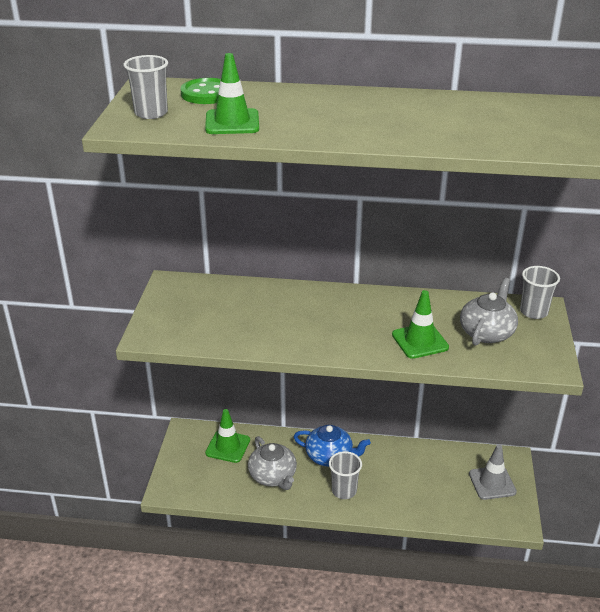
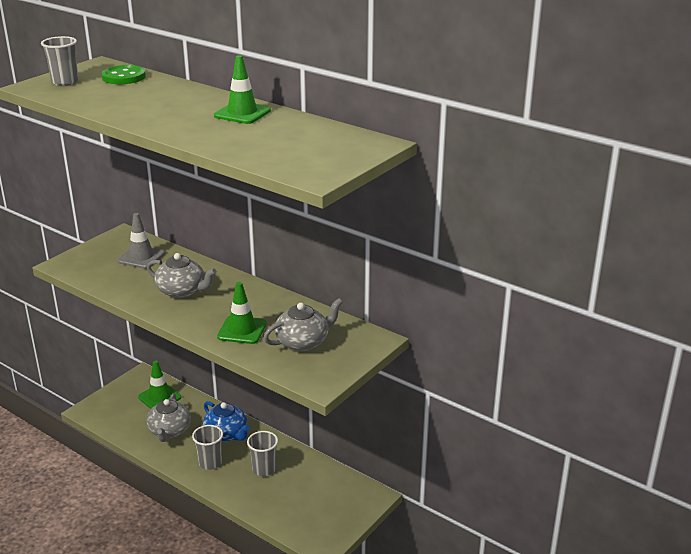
camera: 30 degrees right, 5 degrees down
green traffic cone [205,53,259,134] -> green traffic cone moved to [214,55,271,124]
grey traffic cone [469,445,517,500] -> grey traffic cone moved to [117,213,165,269]
grey cup [520,266,560,319] -> grey cup moved to [247,431,278,476]
none -> grey teapot [147,253,217,298]

